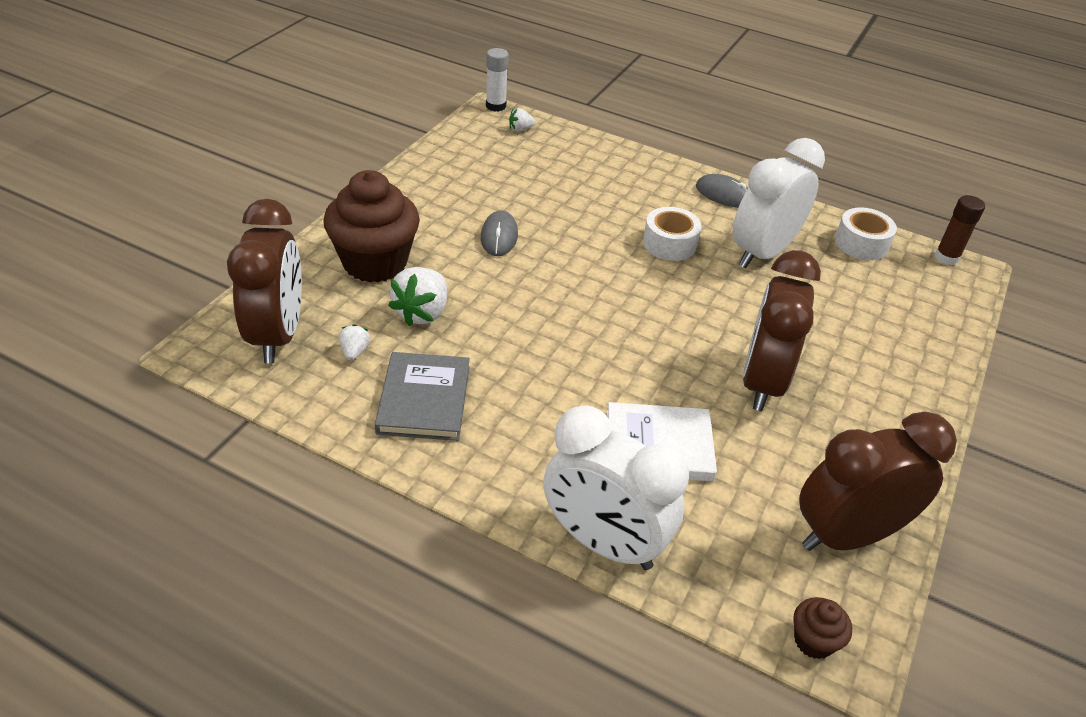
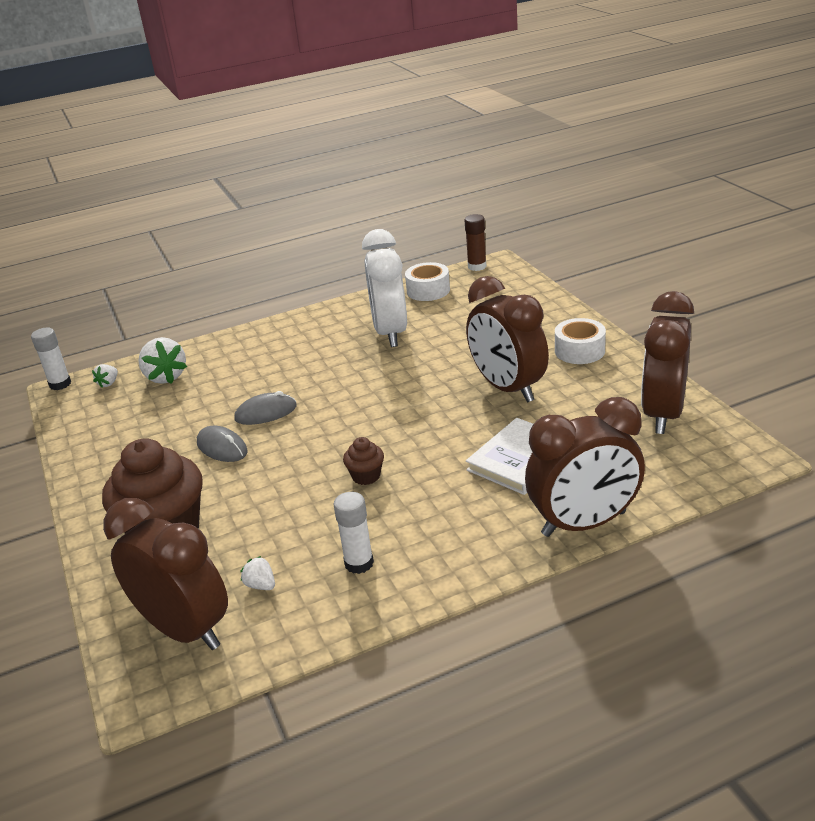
camera: 45 degrees left, 10 degrees down
grey book [375,352,470,441] -> white glue stick [333,492,374,574]
white strawberry [388,267,447,326] -> white strawberry moved to [138,337,187,384]
white clock [543,406,689,570] -> brown clock [525,397,645,537]
white tape [643,207,701,261] -> white tape moved to [555,318,606,364]
grey mouse [696,174,748,208] -> grey mouse moved to [234,391,297,425]
brown cupcake [793,597,852,659] -> brown cupcake moved to [343,437,384,485]

